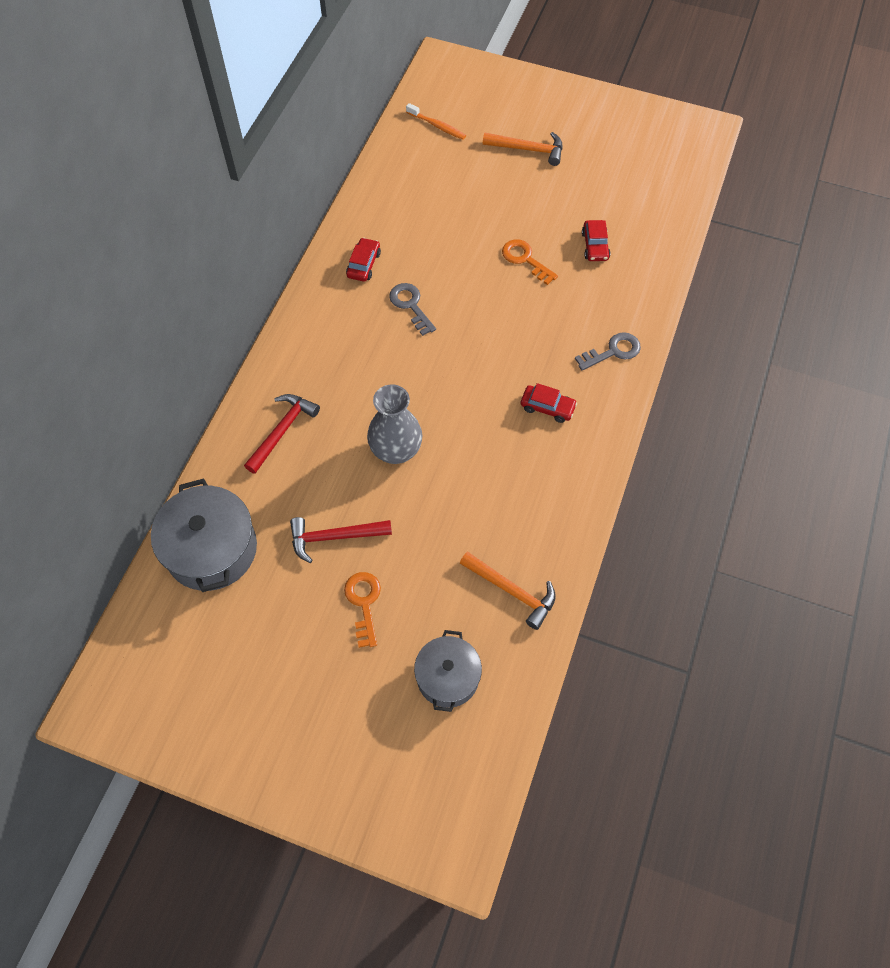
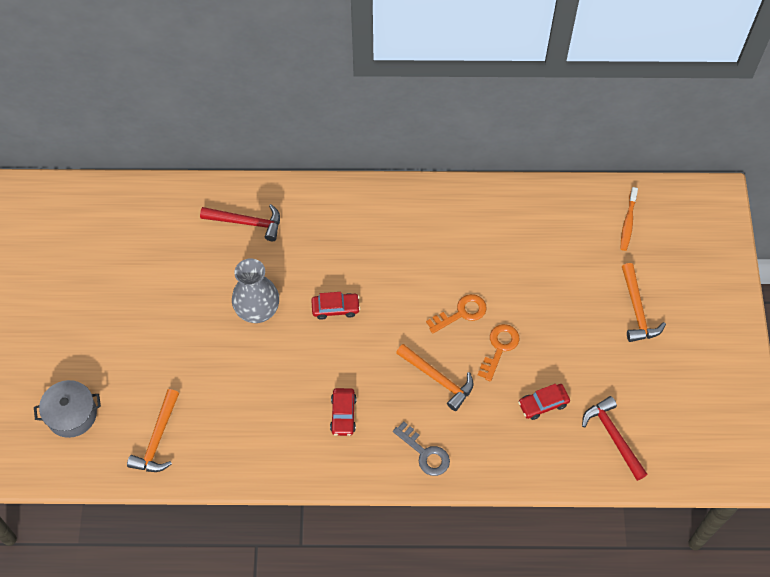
camera: 70 degrees right, 0 degrees up
grey pot [151,478,257,592] -> none
red hammer [290,517,392,563] -> red hammer moved to [582,396,648,481]
orange key [344,572,381,648] -> orange key moved to [426,294,487,334]
red car [346,237,381,282] -> red car moved to [311,292,360,320]
grey key [389,283,436,336] -> none
none -> orange hammer [396,344,473,411]

